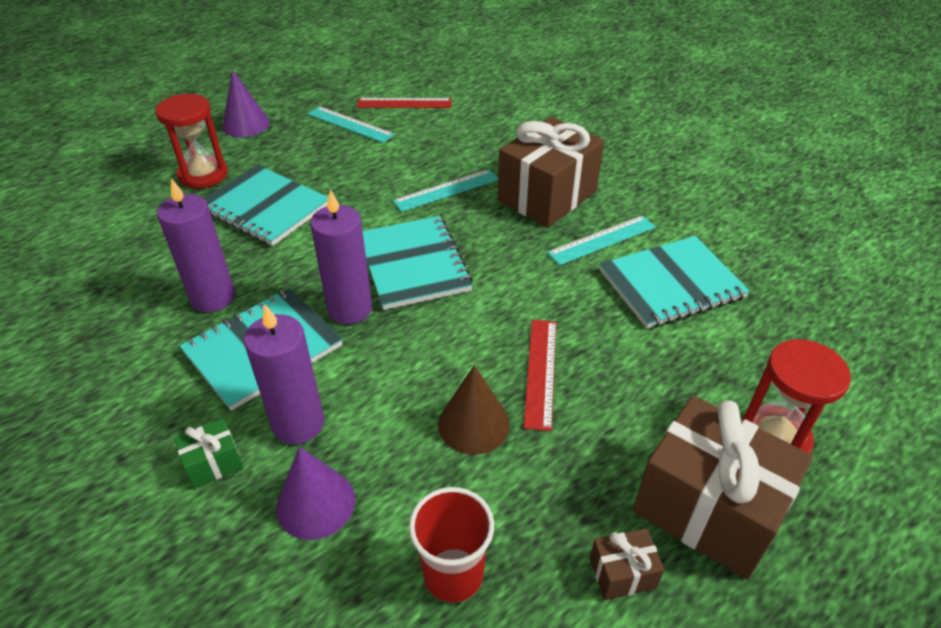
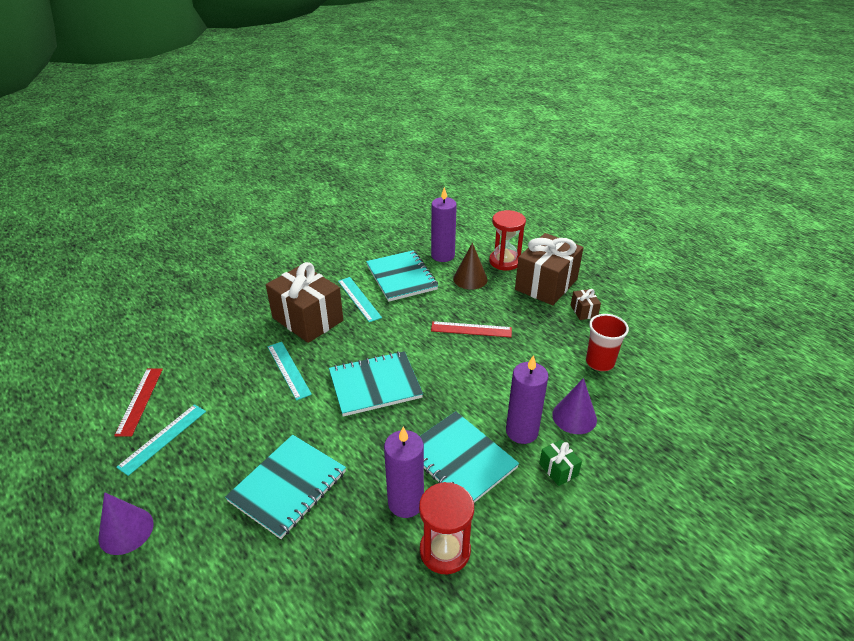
camera: 90 degrees left, 5 degrees down
red hourglass [155,94,228,189] -> red hourglass moved to [419,482,474,574]
purple candle [310,189,372,324] -> purple candle moved to [431,187,457,262]
brown cone [438,365,510,455] -> brown cone moved to [453,243,488,290]

